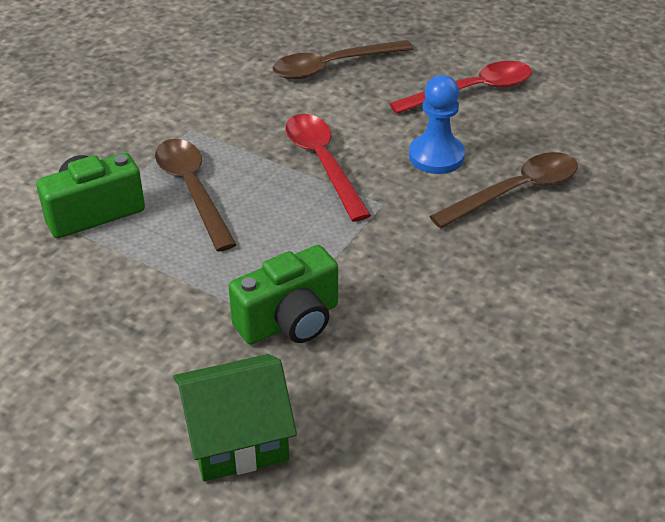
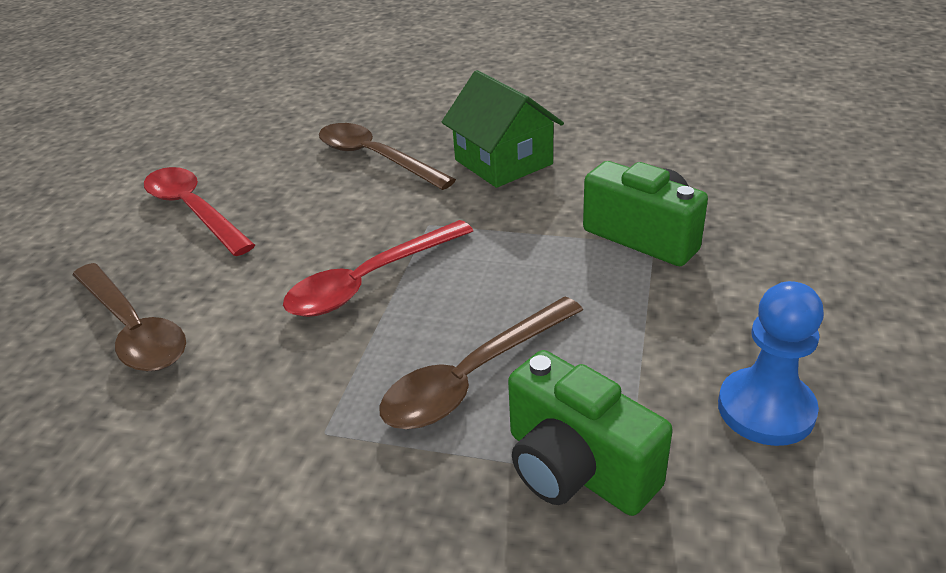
camera: 105 degrees left, 5 degrees down
green house [173,354,297,481] -> green house moved to [442,70,564,188]
blue pawn [409,75,465,174] -> blue pawn moved to [718,281,824,446]

